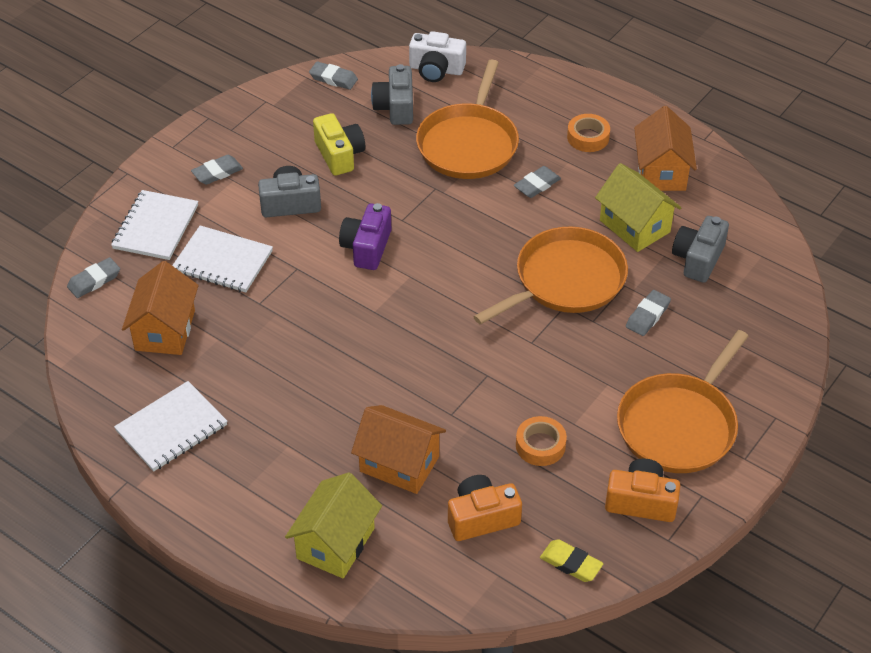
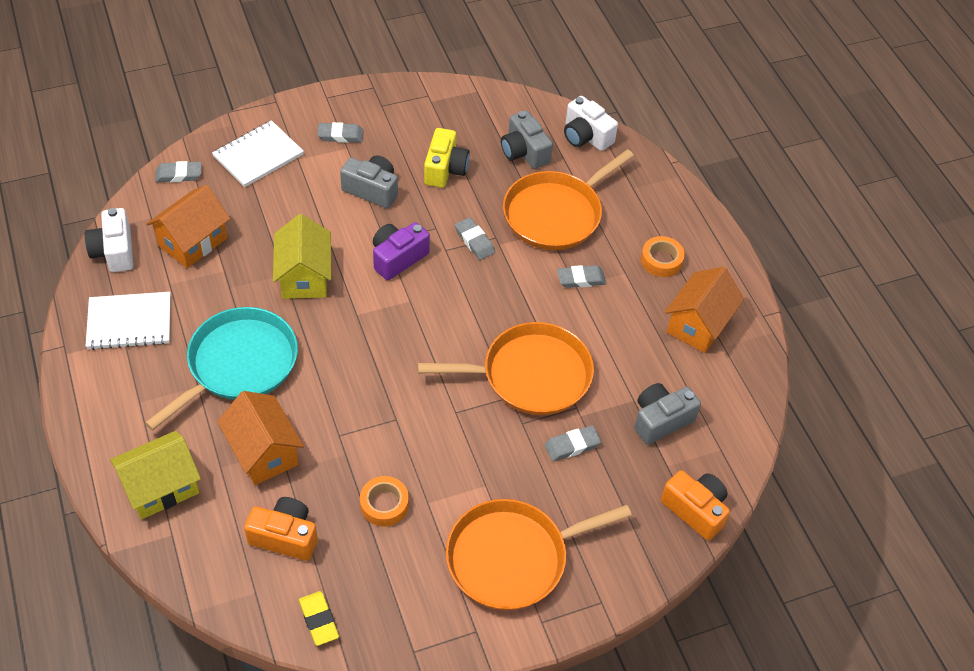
camera: 30 degrees right, 5 degrees up
white notebook [172,225,273,292] -> none
grey eraser [309,61,358,90] -> grey eraser moved to [455,217,495,260]
grey camera [371,64,413,125] -> grey camera turned 60 degrees counterclockwise [501,110,553,169]
yellow house [595,163,682,252] -> yellow house moved to [273,214,331,299]
orange camera [605,458,681,522] -> orange camera moved to [661,470,730,541]
none -> white camera [85,208,133,272]
none -> turquoise pan [145,307,298,430]

